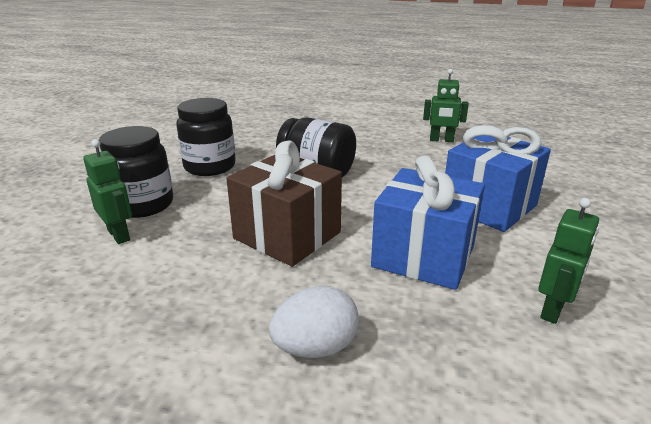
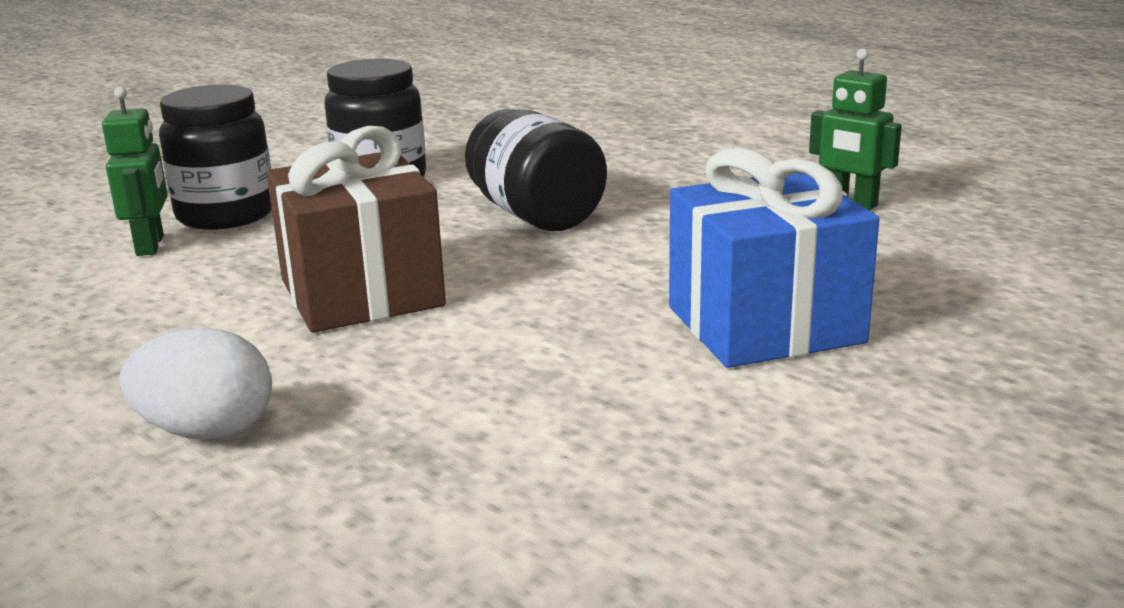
camera: 30 degrees right, 5 degrees down
blue gift [371,155,485,290] -> none
green robot [538,198,599,324] -> none

